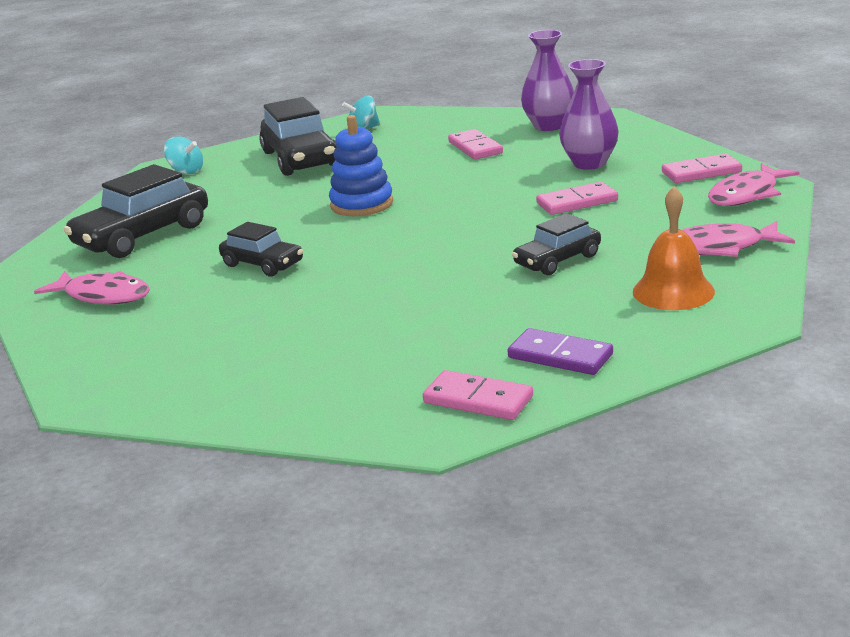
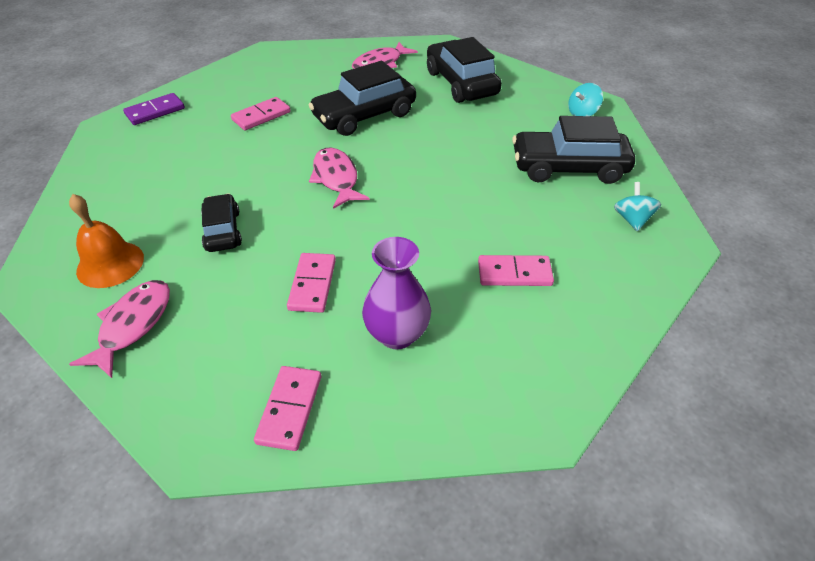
camera: 110 degrees right, 20 degrees up
black car [219,222,303,276] -> black car [309,61,416,136], size x1.71
blue stacking toy [329,115,393,216] -> none
pink domino [423,370,533,420] -> pink domino moved to [231,97,291,130]
purple domino [507,328,613,375] -> purple domino moved to [123,93,185,125]
purple vase [521,30,574,131] -> none
pink fish [708,163,799,206] -> pink fish moved to [309,148,370,209]

